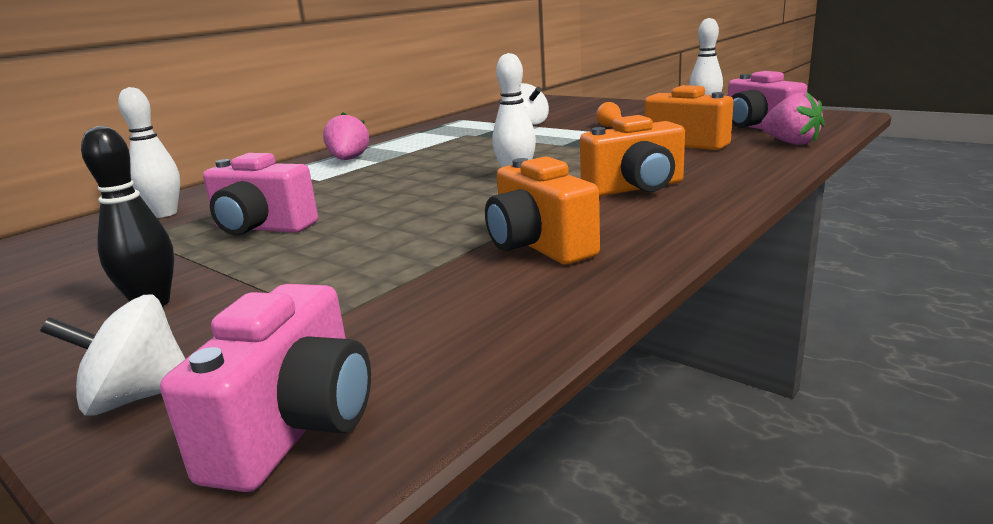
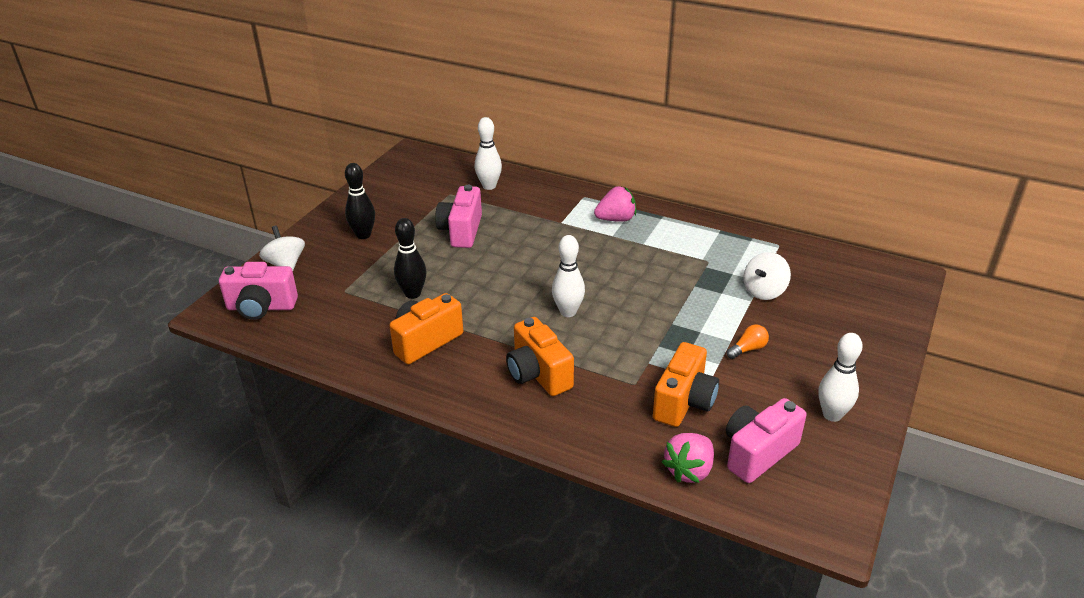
camera: 75 degrees right, 15 degrees up
none -> black bowling pin [394,218,427,299]

